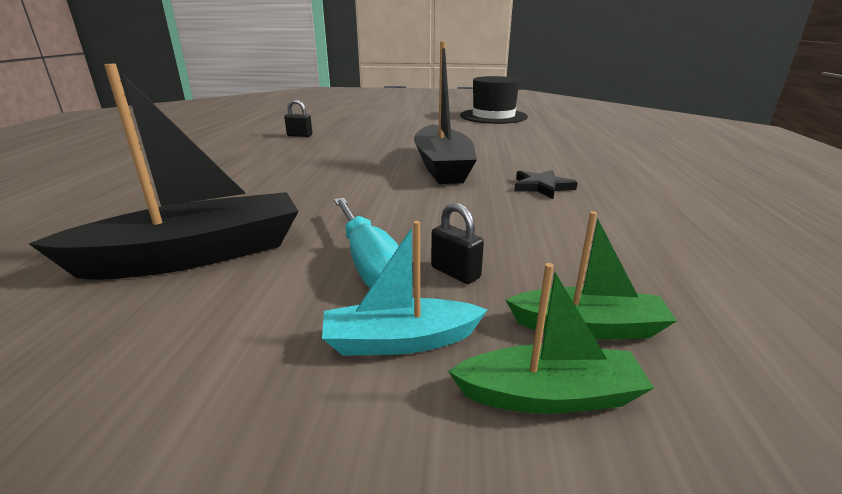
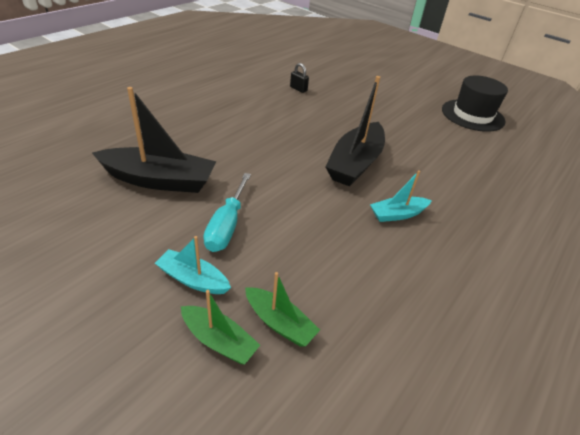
camera: 30 degrees right, 15 degrees up
black padlock [431,203,484,284] -> none
black star [514,170,578,199] -> turquoise boat [370,170,432,222]

